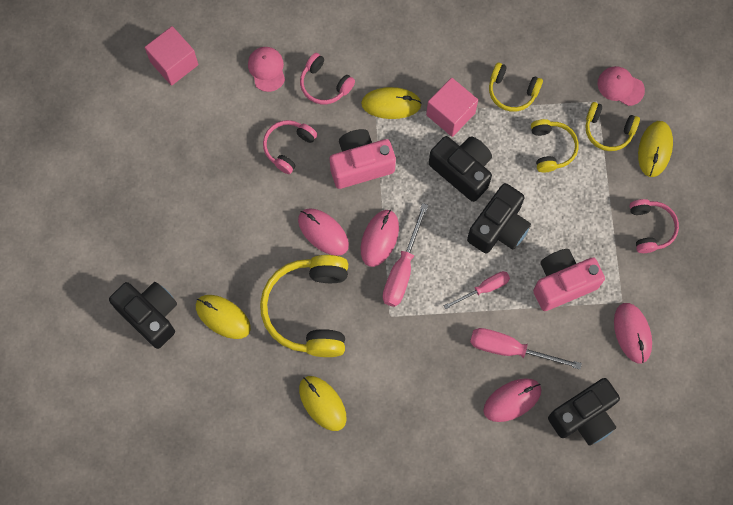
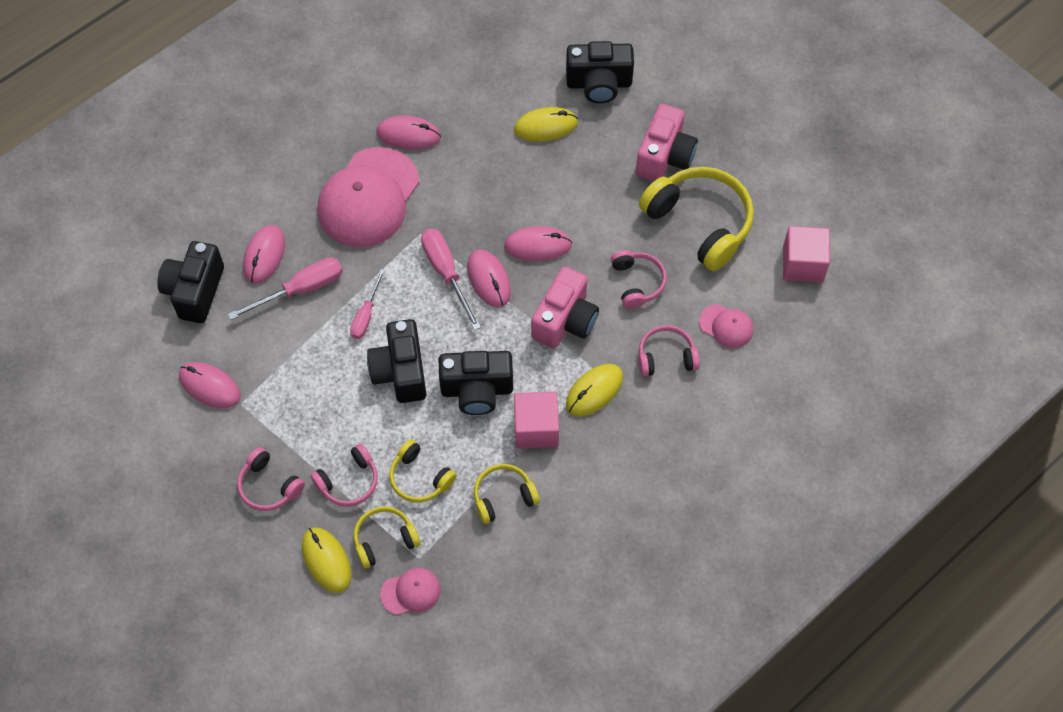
camera: 135 degrees right, 10 degrees down
yellow headphones [260,255,348,357] -> yellow headphones moved to [639,167,754,271]
yellow mouse [299,376,346,431] -> pink mouse [376,116,441,150]
pink camera [533,249,605,311] -> pink camera moved to [636,104,698,182]
none -> pink headphones [310,444,378,506]
none -> pink cap [318,147,419,247]

